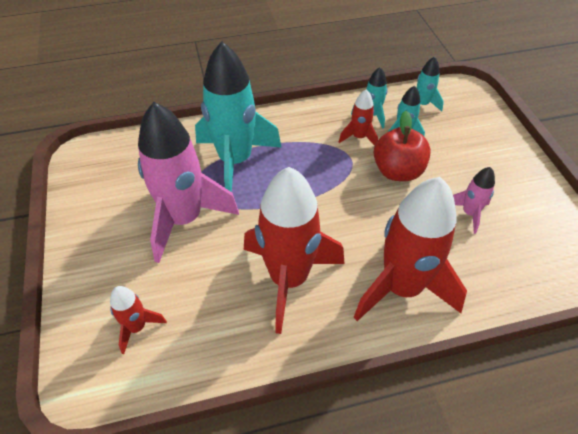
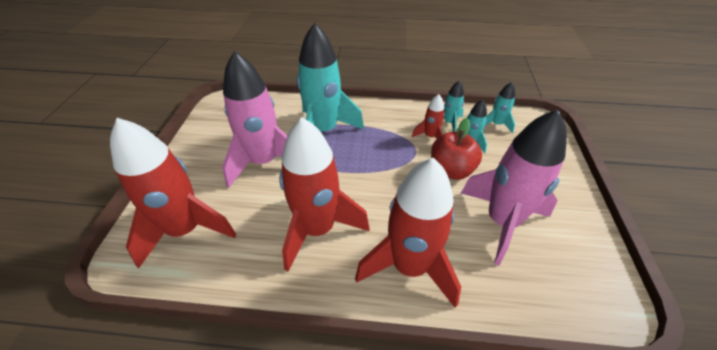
camera: 20 degrees right, 5 degrees down
red rocket [110,286,167,354] -> red rocket [110,118,237,268], size x2.18
pink rocket [453,167,495,234] -> pink rocket [461,109,567,265], size x2.18

